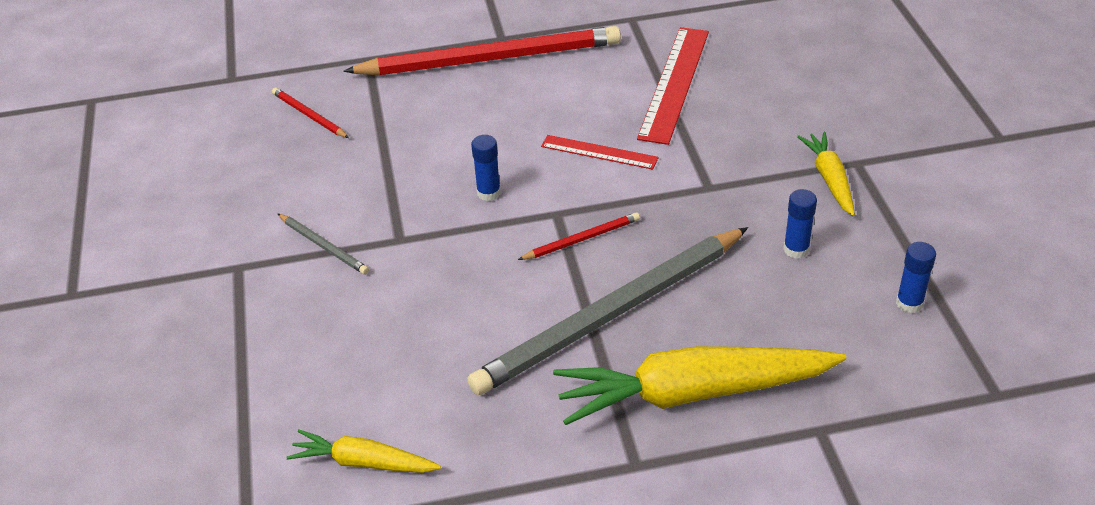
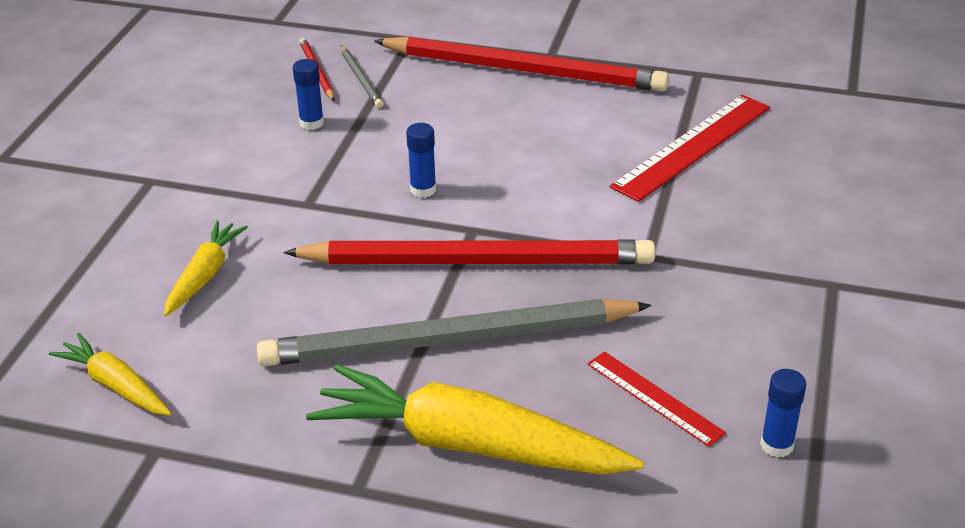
camera: 25 degrees right, 5 degrees down
grey pencil [277,213,369,275] -> grey pencil moved to [340,45,384,108]
red pencil [518,212,640,260] -> red pencil [283,239,655,264], size x2.44
red ruler [541,135,659,170] -> red ruler moved to [587,352,726,447]
blue glue stick [783,189,817,259] -> blue glue stick moved to [293,59,324,130]
yellow carrot [797,132,855,216] -> yellow carrot moved to [164,220,248,316]

